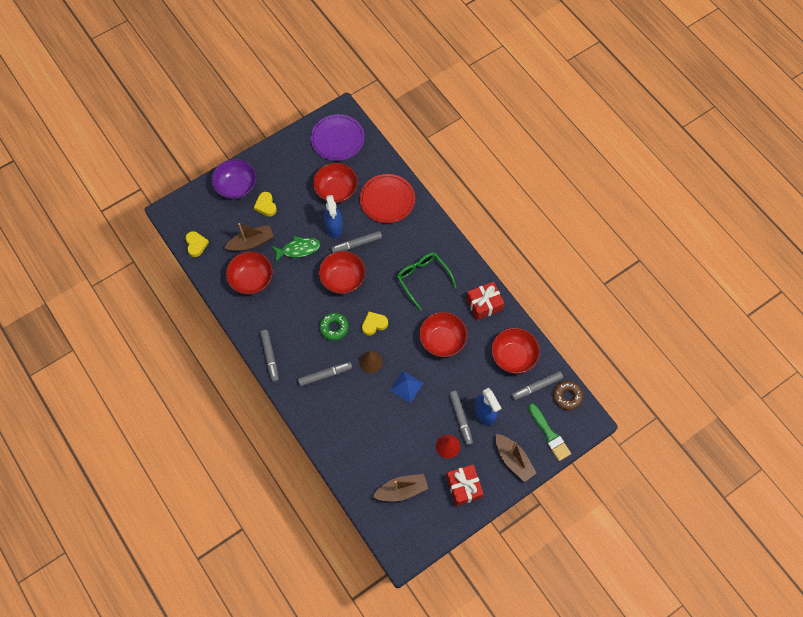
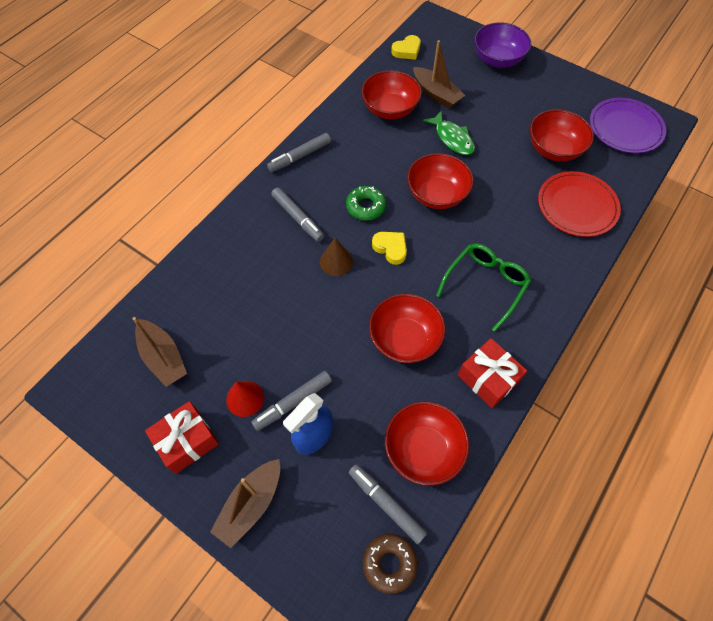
camera: 70 degrees right, 5 degrees down
yellow heart [254,192,277,217] -> none
blue spray bottle [324,195,343,238] -> none
grey marker [331,231,382,253] -> none
blue pyramid [390,371,423,403] -> none
green brush [528,403,571,461] -> none

